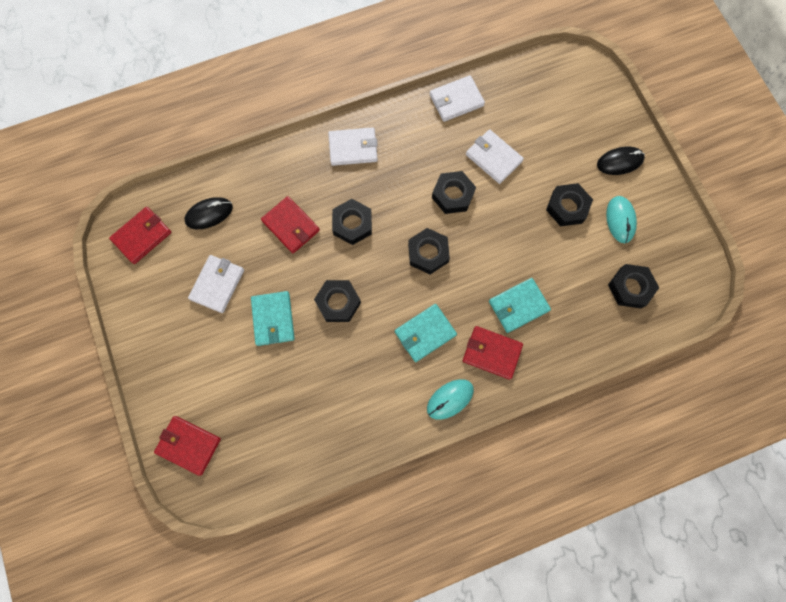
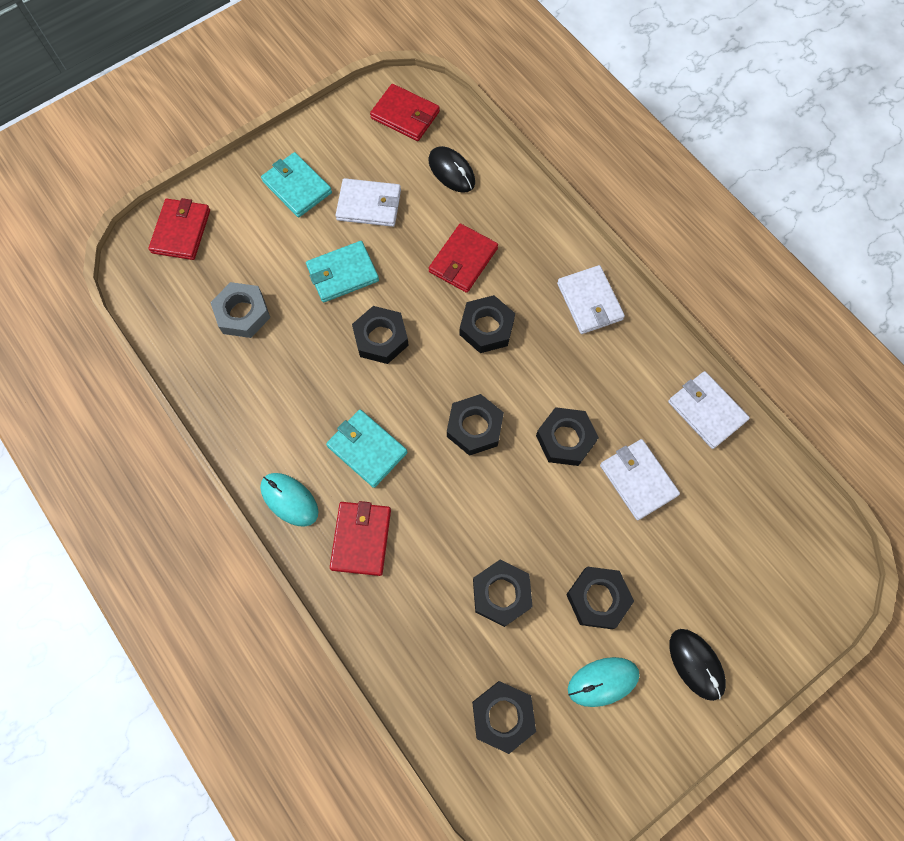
camera: 75 degrees right, 5 degrees down
white wallet [466,129,524,184] -> white wallet turned 60 degrees counterclockwise [600,439,680,520]
turquoise wallet [489,278,551,333] -> turquoise wallet moved to [261,152,332,218]
none -> grey nut [210,282,270,338]
none -> black nut [473,560,533,627]

